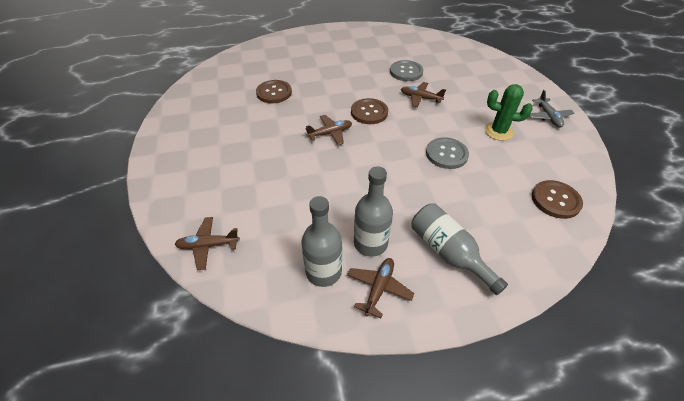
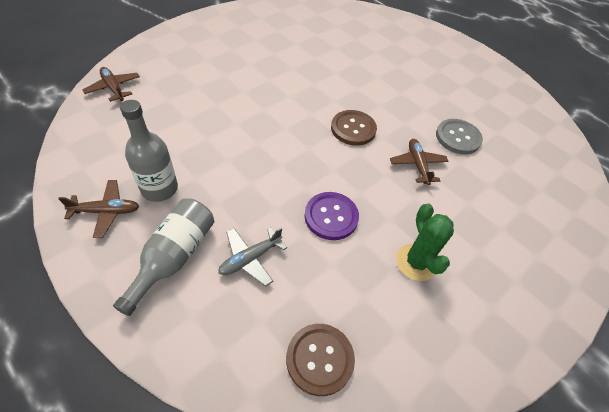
camera: 55 degrees right, 5 degrees up
brown button [256,80,292,103] -> none
grey bottle [301,196,342,287] -> none
brown plane [305,115,352,145] -> none
grey button [426,137,469,169] -> purple button [305,192,359,240]
grey plane [529,90,574,128] -> grey plane moved to [218,227,287,287]

